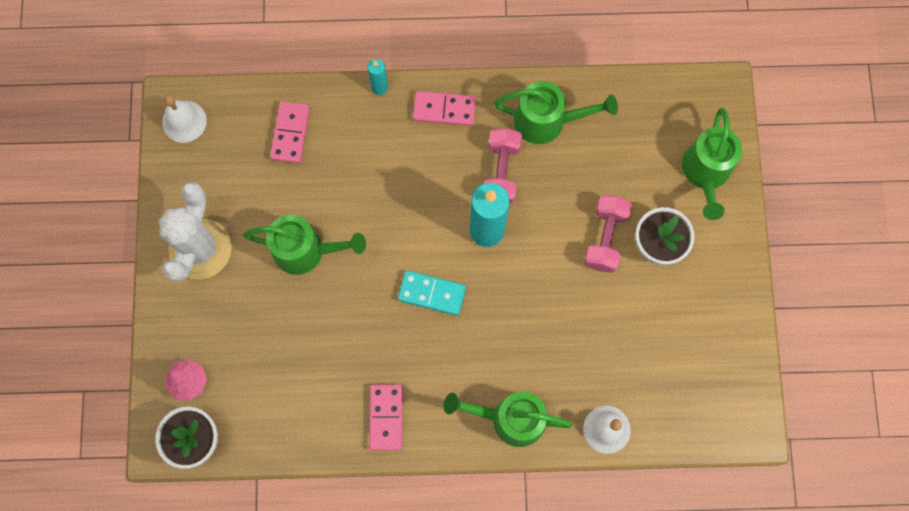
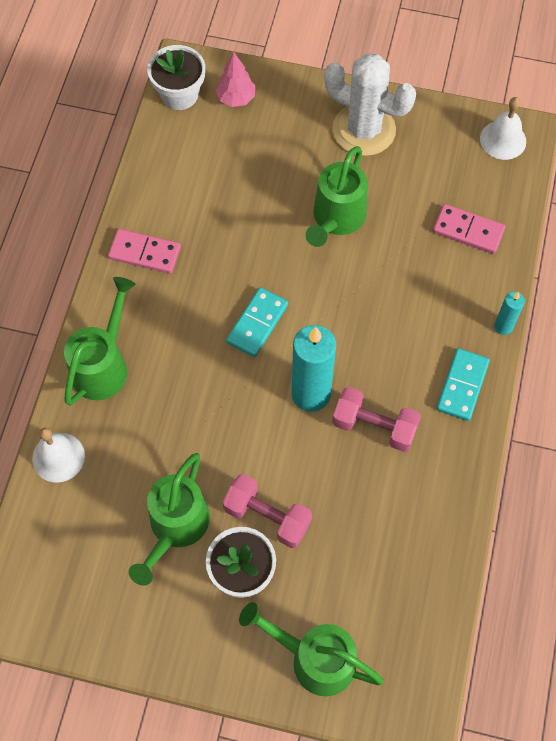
camera: 105 degrees right, 10 degrees down
pink domino [413,91,476,126] -> turquoise domino [436,348,490,421]
green watering can [494,81,618,144] -> green watering can moved to [129,453,210,586]

